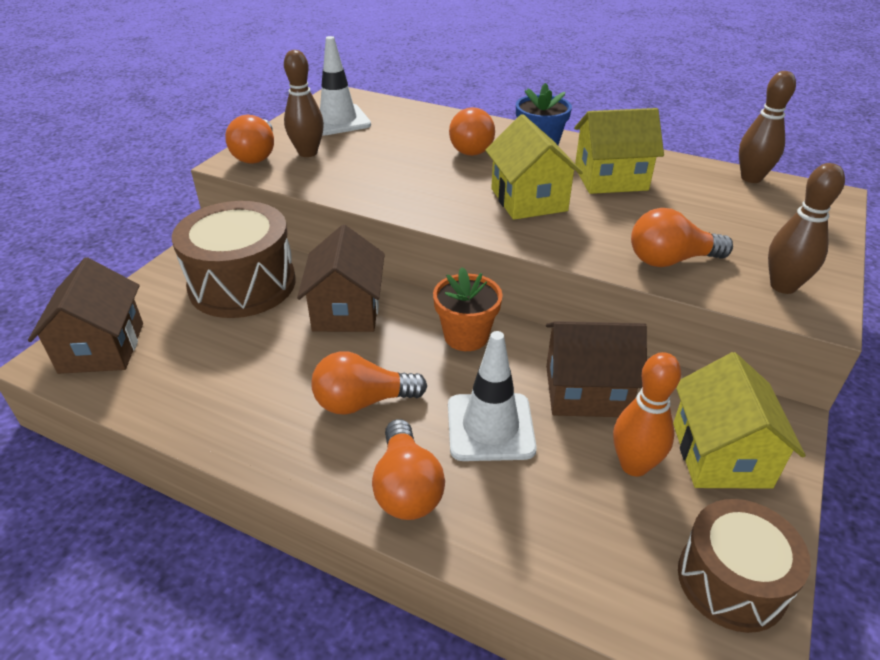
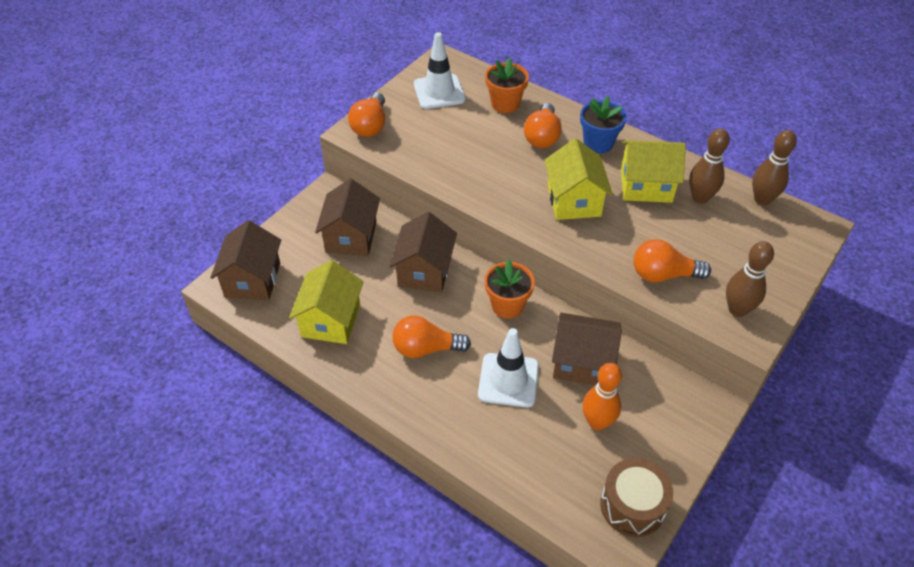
camera: 10 degrees right, 10 degrees up
brown drum [172,201,296,318] -> brown house [315,179,380,256]
brown bowling pin [284,50,324,157] -> brown bowling pin moved to [689,128,730,204]
orange light bulb [372,419,445,520] -> none
yellow house [673,352,806,489] -> yellow house moved to [289,260,364,344]
none -> orange flower pot [485,58,529,113]

